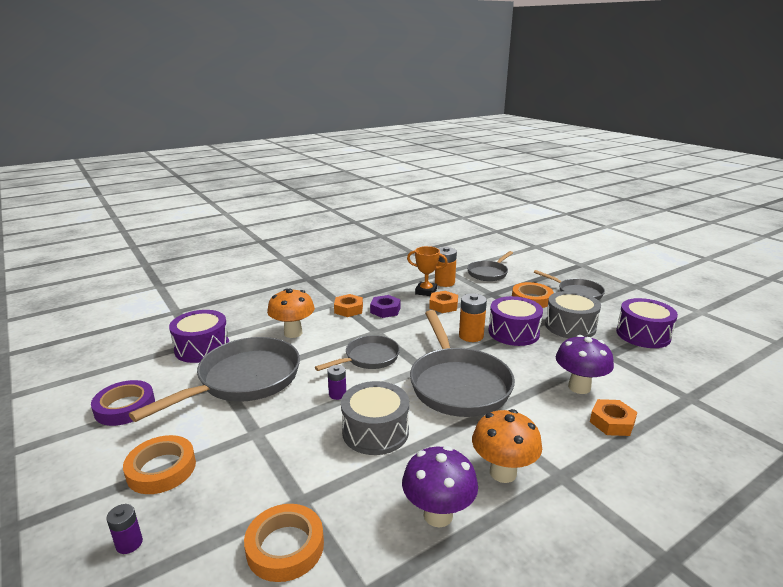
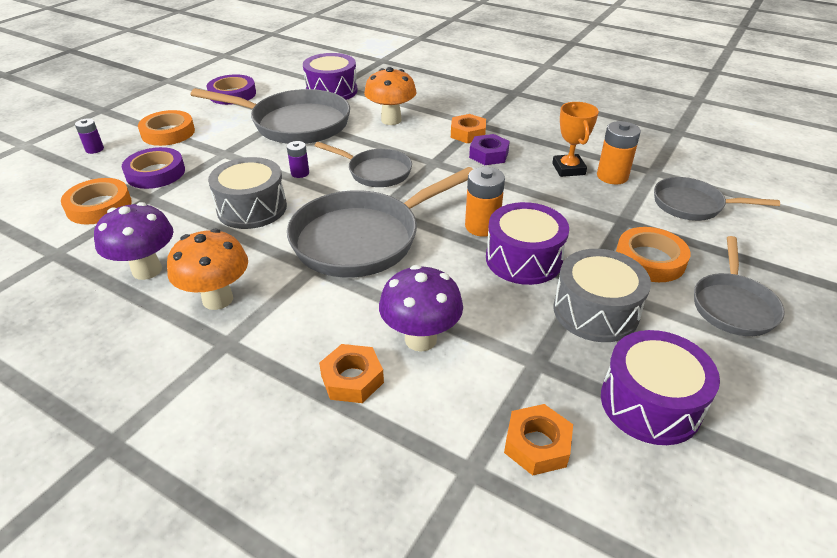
camera: 65 degrees right, 15 degrees up
orange nut [429,291,458,313] -> orange nut moved to [504,404,573,475]
none -> purple tape [122,147,185,189]

